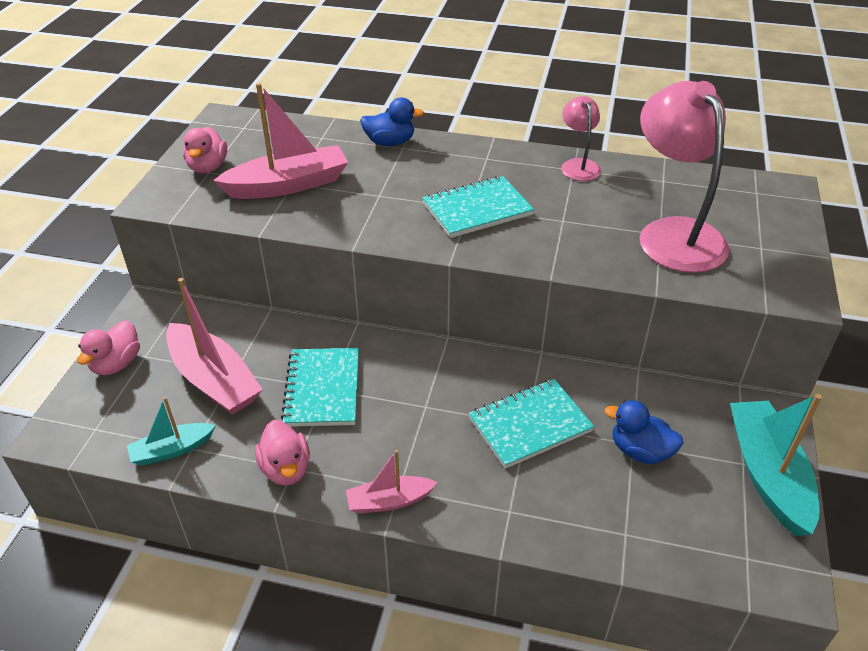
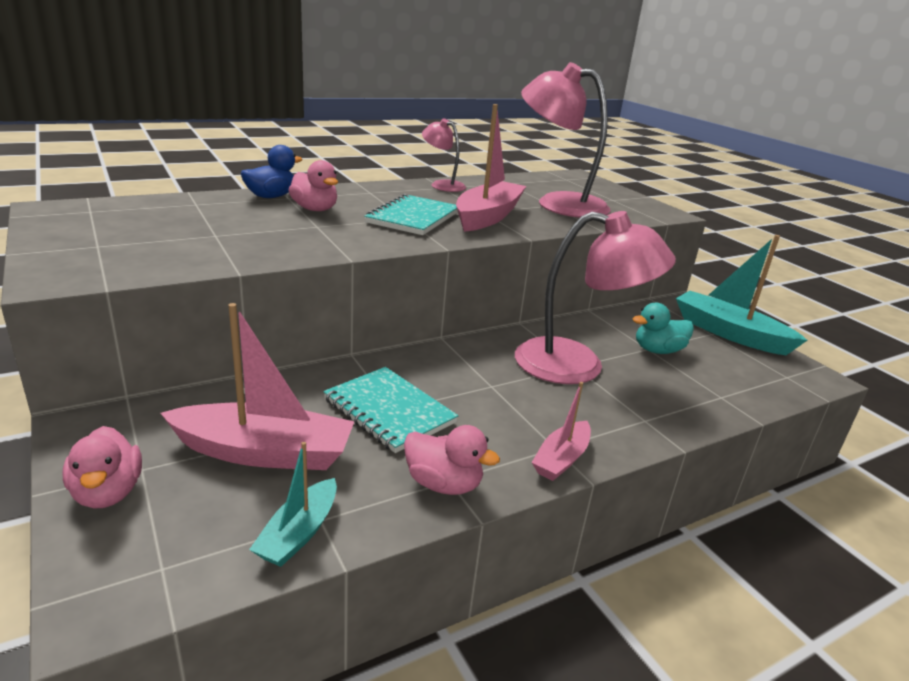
camera: 45 degrees left, 15 degrees down
pink duck [183,127,227,173] -> pink duck moved to [288,160,338,211]
pink boat [213,83,348,199] -> pink boat moved to [456,104,526,232]
turquoise notebook [469,379,594,469] -> pink lamp [515,211,676,384]
blue duck [604,400,683,464] -> turquoise duck [632,303,694,354]

